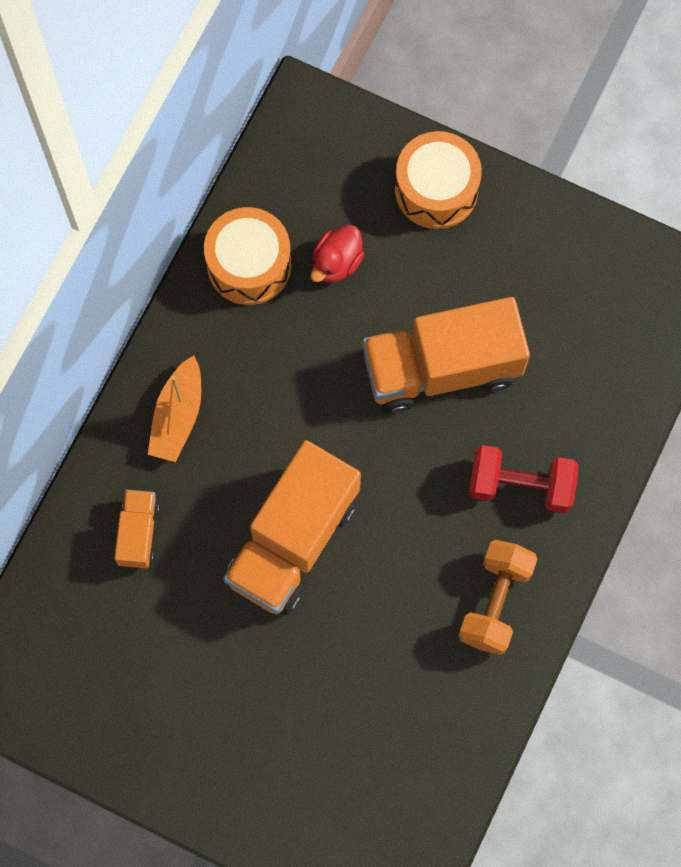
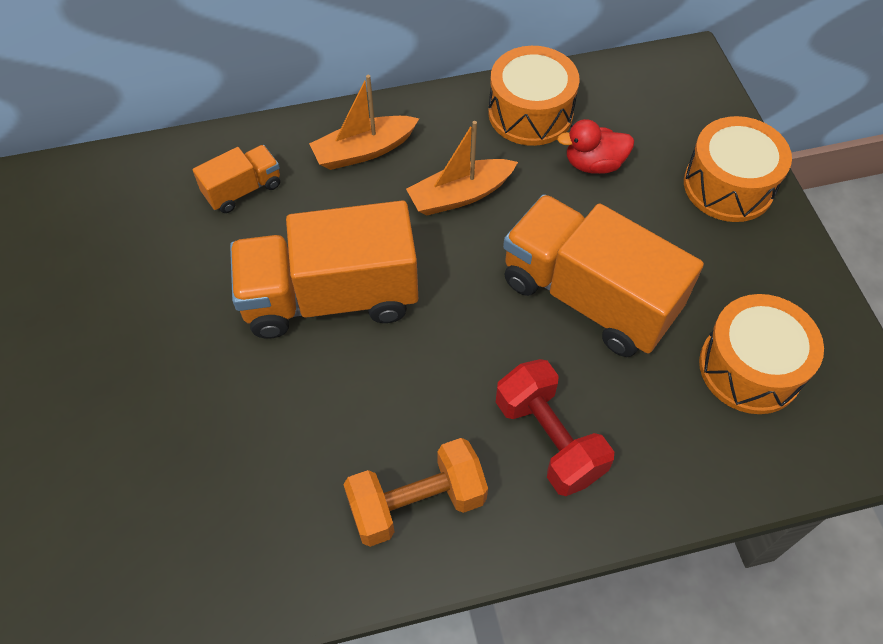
camera: 50 degrees right, 15 degrees down
none -> orange boat [406,121,518,215]
none -> orange drum [699,294,824,414]

